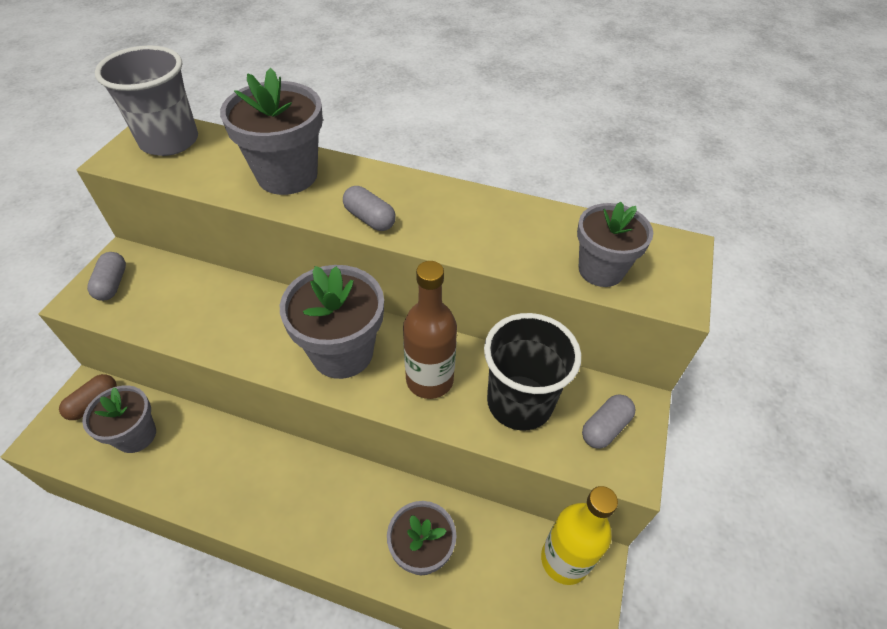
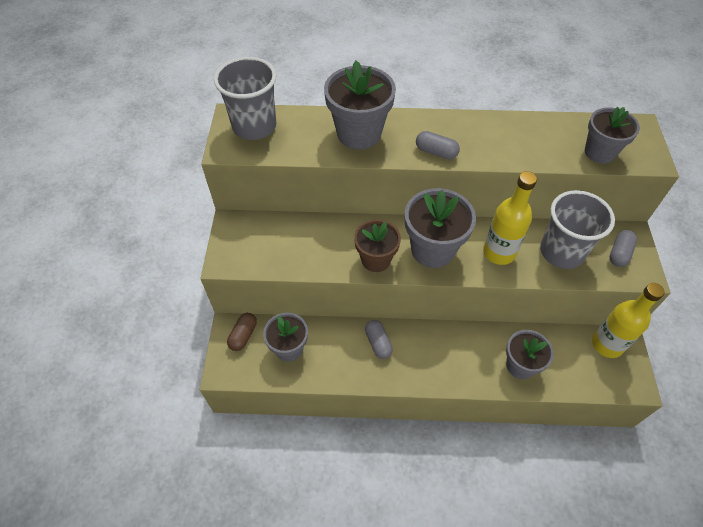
camera: 15 degrees left, 5 degrees up
grey capsule [87,252,126,301] -> grey capsule moved to [365,320,393,359]
brown bottle [403,261,457,399] -> yellow bottle [483,171,537,265]
black cup [484,313,581,431] -> grey cup [540,190,615,269]
none -> brown flower pot [354,219,401,272]

